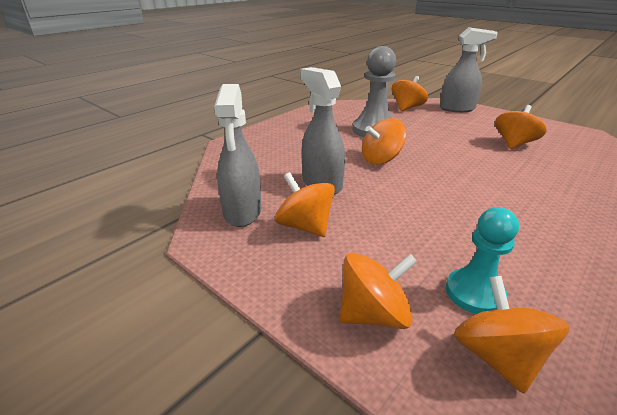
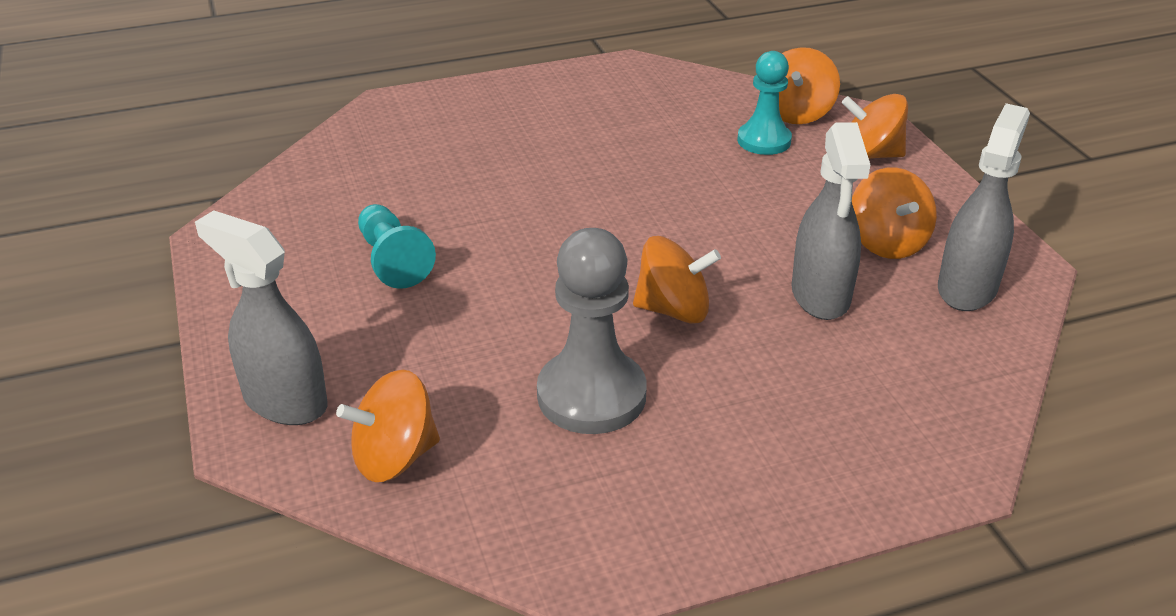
camera: 150 degrees left, 5 degrees up
orange spinning top [495,105,547,149] -> turquoise pawn [358,204,436,289]

